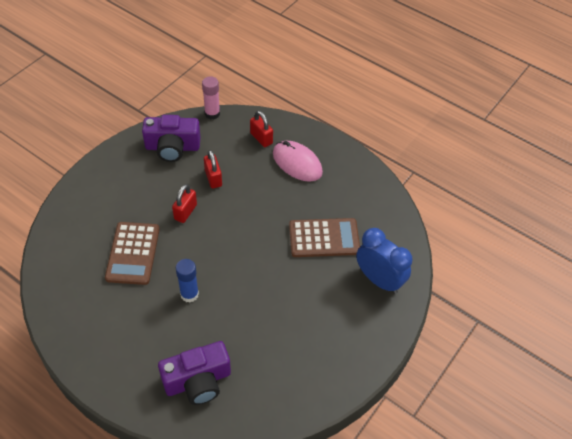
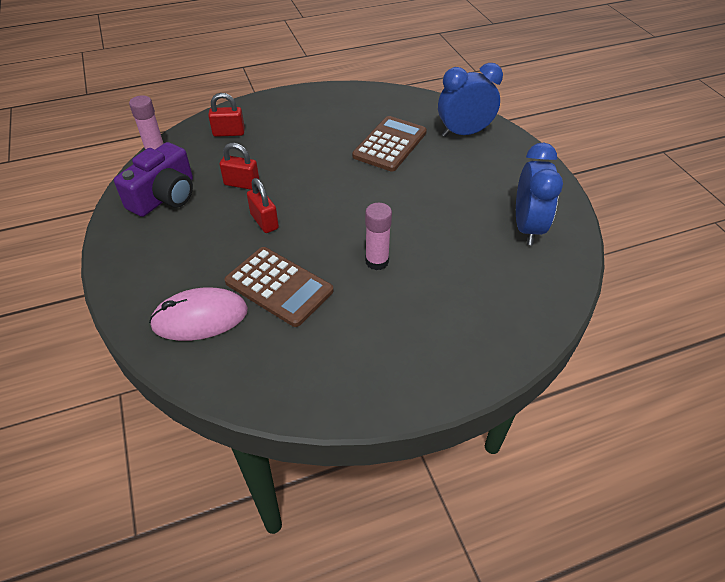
camera: 55 degrees left, 5 degrees down
purple camera [158,341,231,405] -> none
blue glue stick [176,259,199,303] -> pink glue stick [365,203,392,270]
pink mouse [273,141,323,182] -> pink mouse moved to [149,288,248,341]
none -> blue clock [516,142,563,245]

